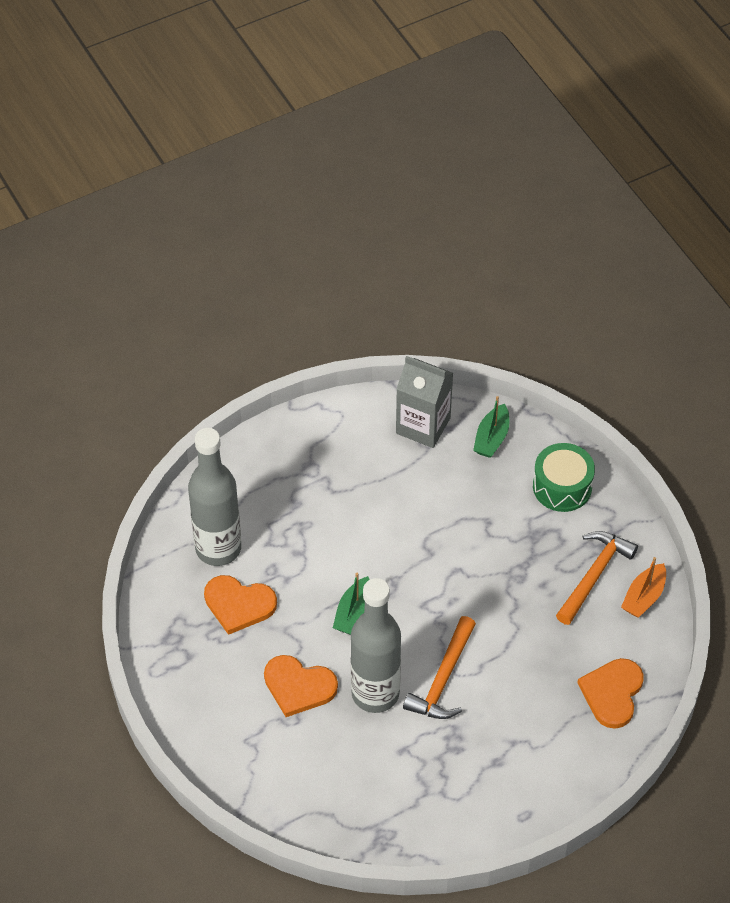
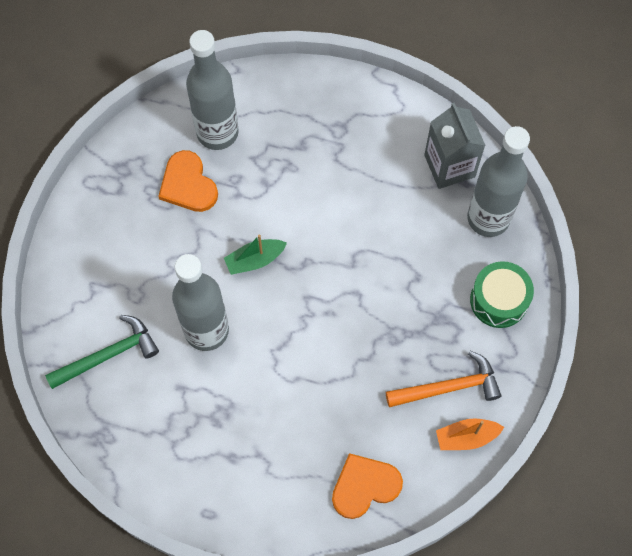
camera: 45 degrees right, 15 degrees up
orange heart [264,655,338,717] -> none
orange hammer [403,616,476,719] -> none
green boat [473,396,509,458] -> grey bottle [467,126,530,237]
none -> green hammer [45,315,159,389]

